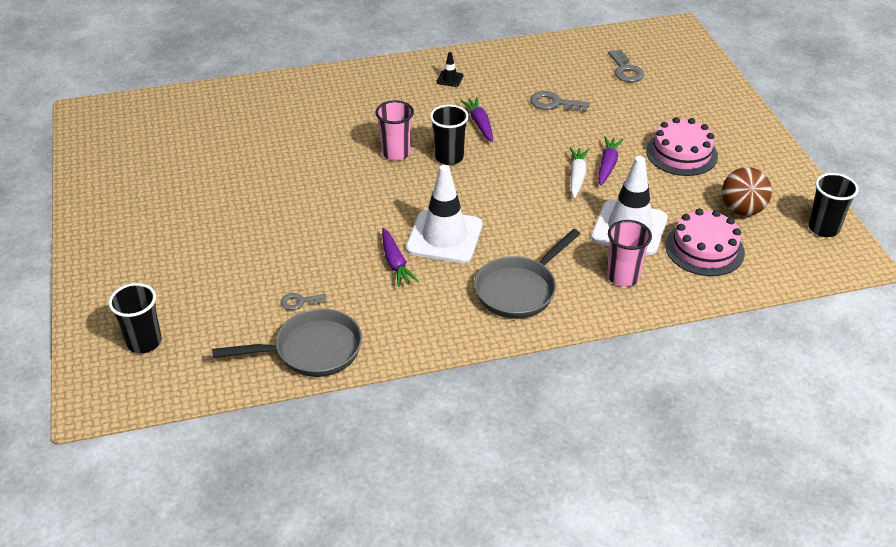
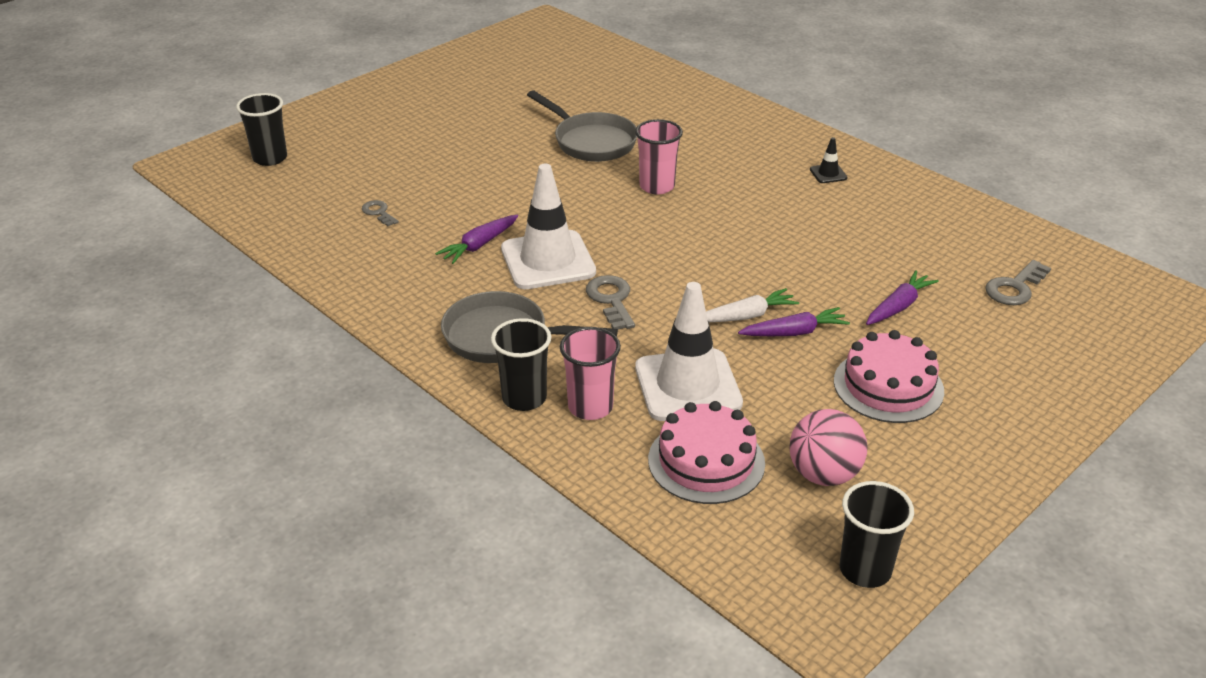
camera: 60 degrees right, 5 degrees down
grey pan [212,309,362,377] -> grey pan moved to [527,90,637,162]
black cup [430,104,469,165] -> black cup moved to [491,318,551,411]
purple carrot [460,97,493,142] -> purple carrot moved to [866,270,939,325]
grey key [530,91,590,112] -> grey key moved to [586,275,635,329]
brown ball [721,167,772,216] -> pink ball [789,409,868,486]

